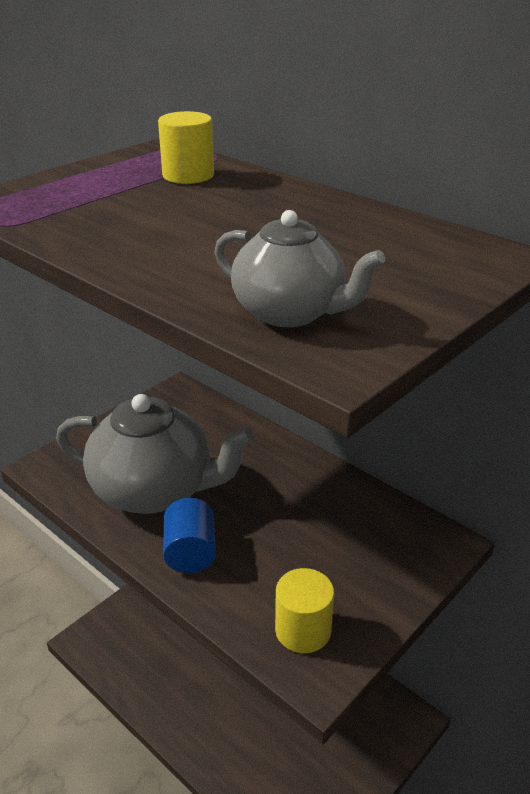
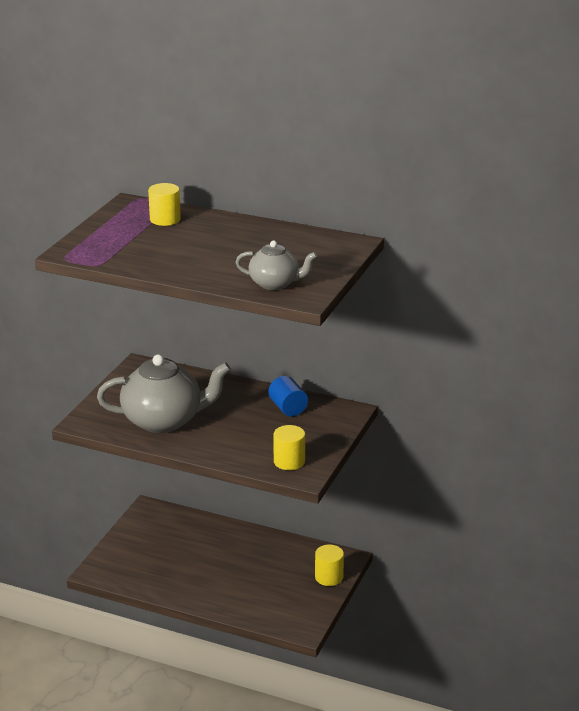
camera: 20 degrees left, 5 degrees down
blue cylinder [163,498,216,573] -> blue cylinder moved to [268,376,308,416]
none -> yellow cylinder [315,544,344,586]

